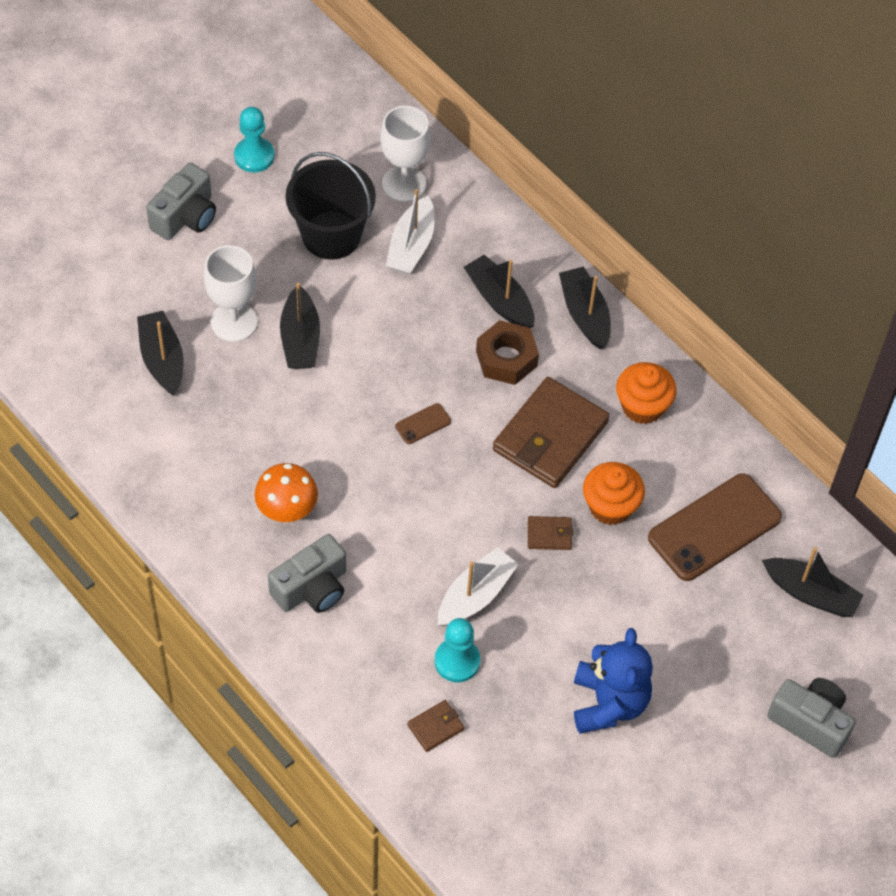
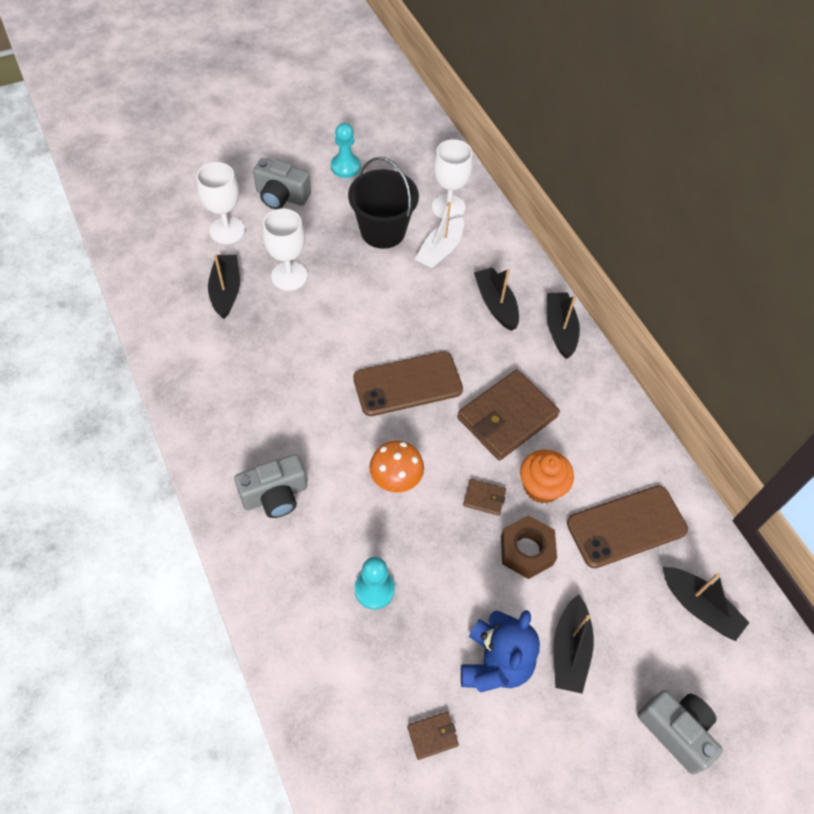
camera: 15 degrees right, 0 degrees up
grey camera [146,163,216,240] -> grey camera turned 60 degrees clockwise [253,158,311,209]
orange mushroom [254,463,318,523] -> orange mushroom moved to [369,440,424,492]
black boat [280,283,320,369] -> black boat moved to [554,594,594,694]
brown phone [395,403,451,444] -> brown phone [353,352,463,416], size x2.39
brown wallet [407,700,465,752] -> brown wallet moved to [407,712,459,760]
white boat [438,547,519,627] -> none
brown nut [476,320,539,385] -> brown nut moved to [501,515,557,579]
orange cupcake [616,362,677,424] -> none
none -> white goblet [196,162,245,244]

